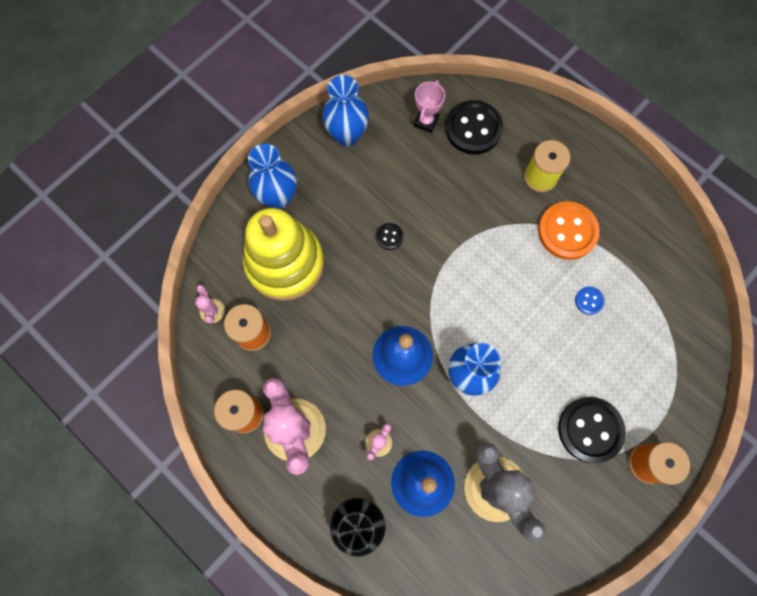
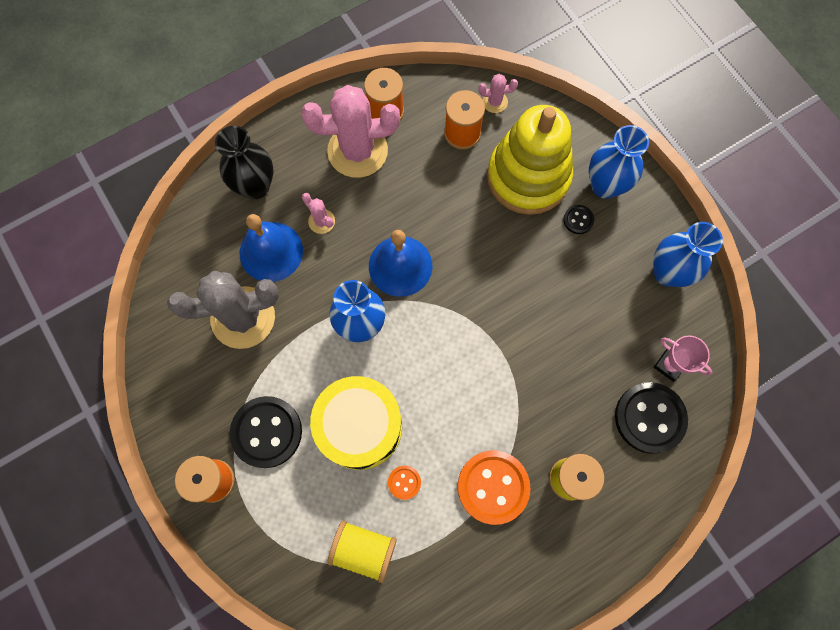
camera: 105 degrees right, 0 degrees up
black button [376,223,403,250] -> black button moved to [563,205,594,234]
blue button [575,287,605,315] -> orange button [388,466,421,500]
none -> yellow drum [310,376,402,470]
none -> yellow spool [327,521,397,583]

